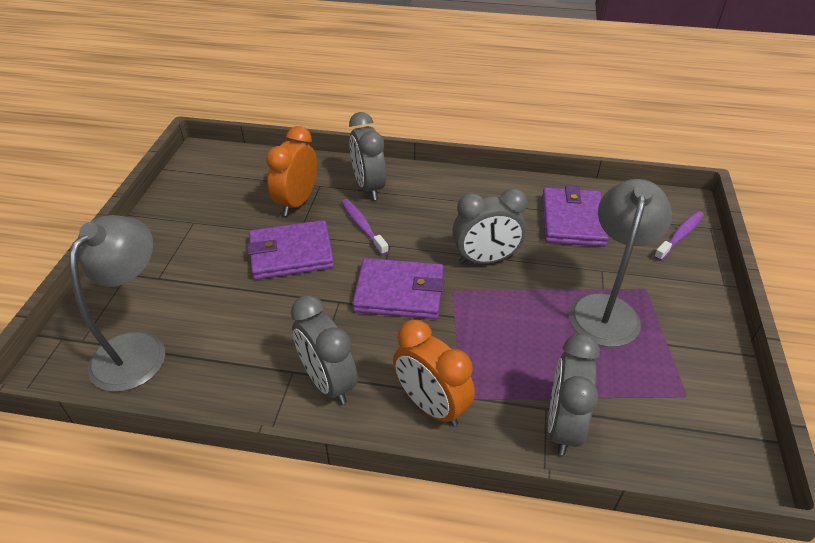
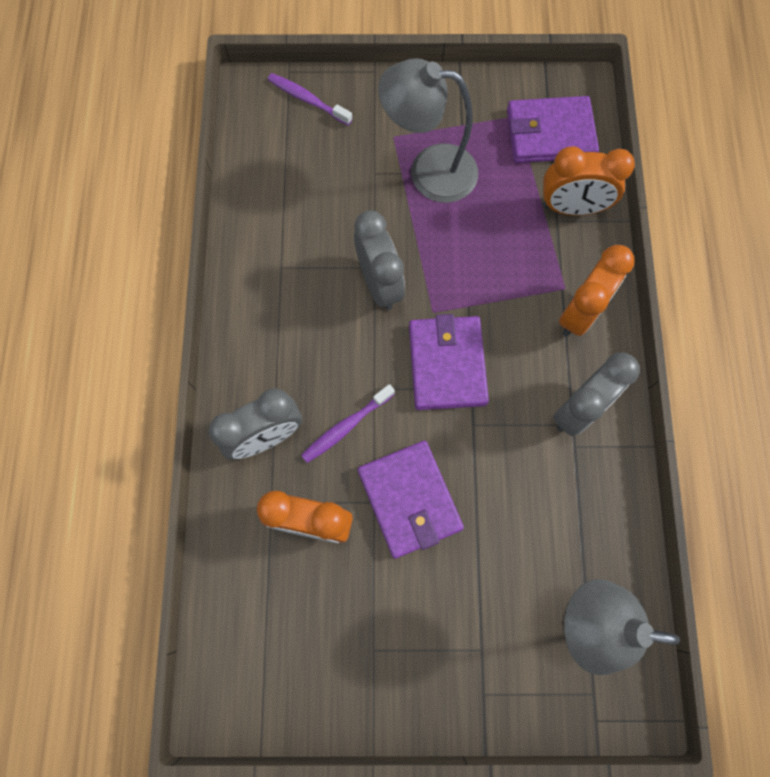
camera: 100 degrees left, 30 degrees up
purple wallet [542,185,609,247] -> purple wallet moved to [507,96,599,163]
grey clock [548,333,600,455] -> orange clock [543,146,635,215]

